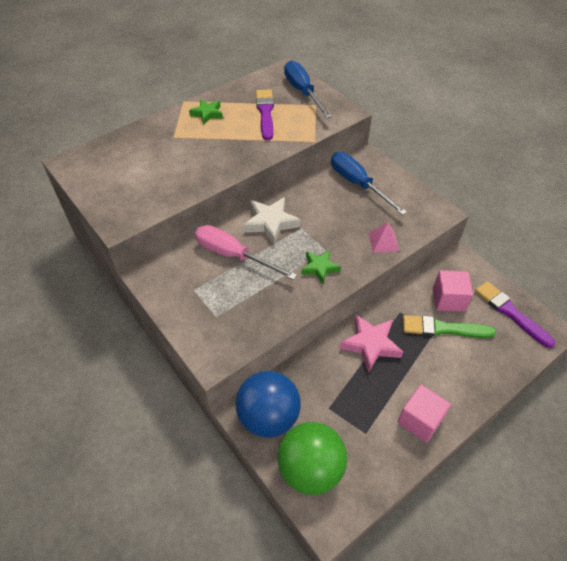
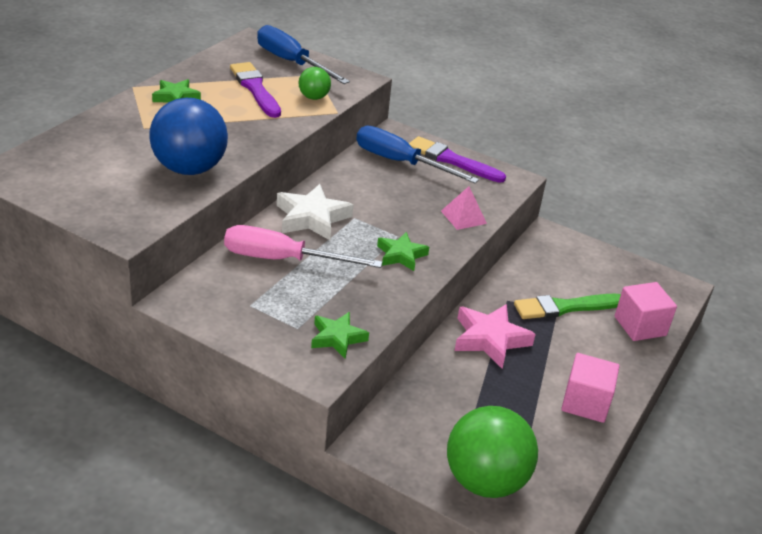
camera: 25 degrees left, 15 degrees down
blue ball [235,371,301,438] -> blue ball moved to [149,98,228,175]
pink cube [433,270,473,312] -> pink cube moved to [615,282,677,341]
purple brush [475,281,555,348] -> purple brush moved to [409,136,506,183]
none -> green ball [299,67,331,100]
none -> green star [311,312,369,359]

